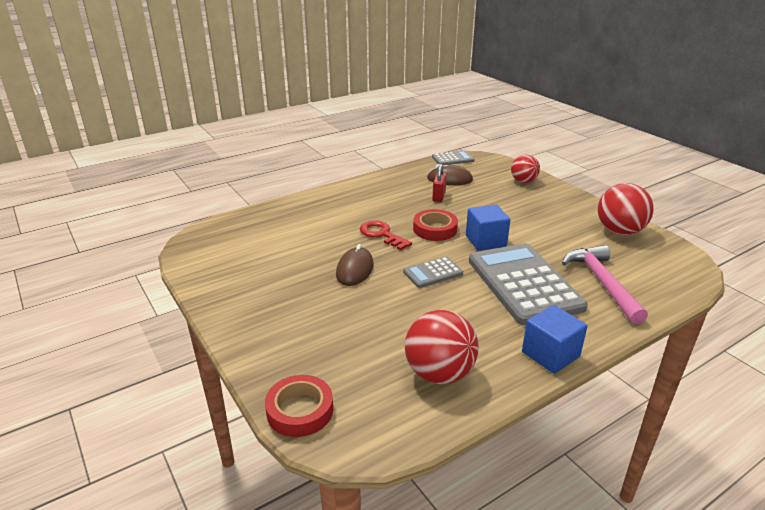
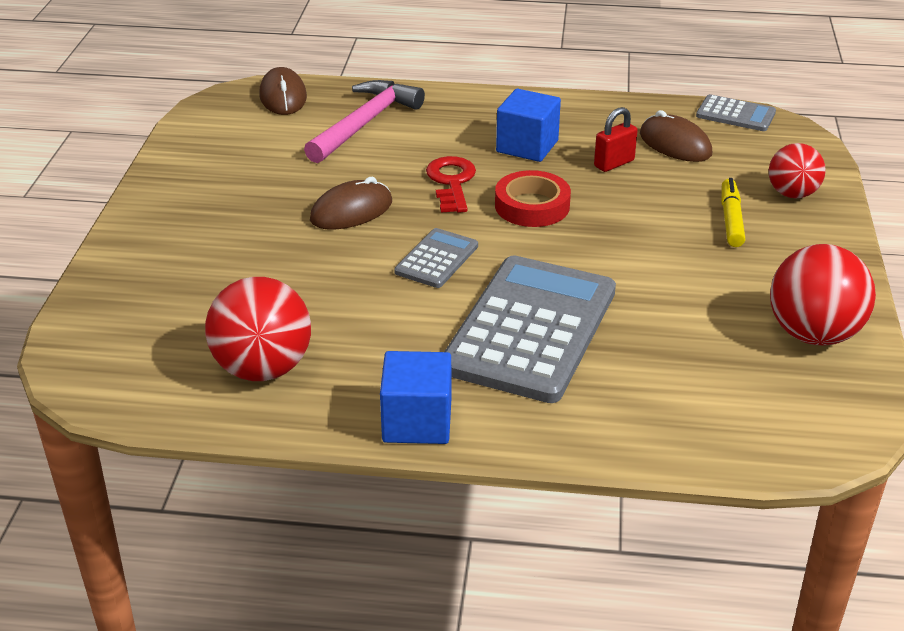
camera: 40 degrees right, 5 degrees up
red tape [265,375,333,437] -> none
grey calculator [403,256,463,288] -> grey calculator turned 105 degrees clockwise [394,228,478,288]
blue cube [466,204,510,251] -> blue cube moved to [496,89,561,162]
pink hammer [562,245,648,324] -> pink hammer moved to [304,80,425,163]
none -> brown mouse [260,67,307,115]
none -> yellow marker [721,178,745,247]

